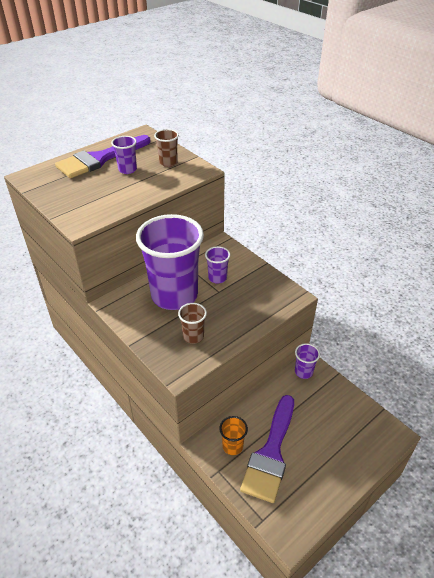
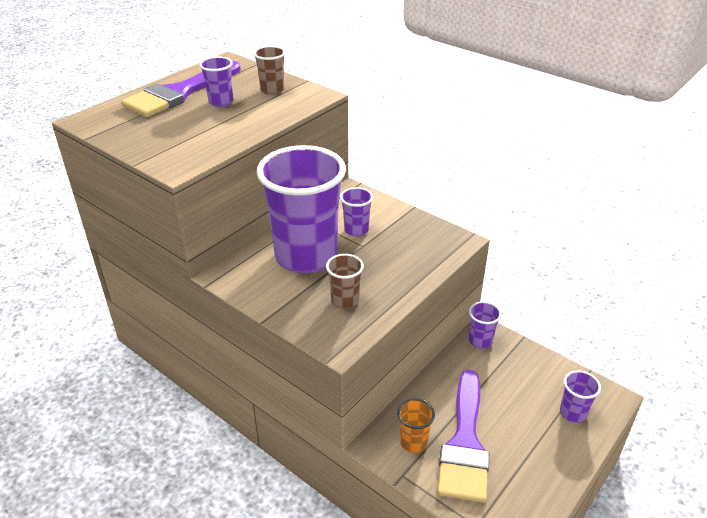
camera: 10 degrees left, 5 degrees down
none -> purple cup [560,370,601,423]

